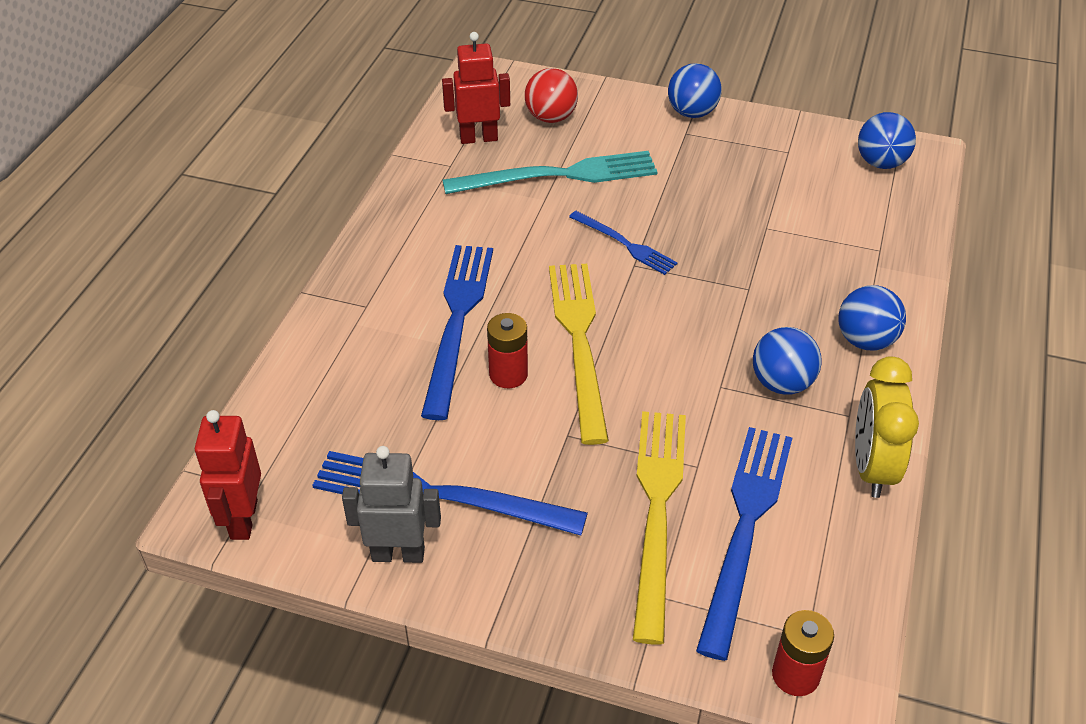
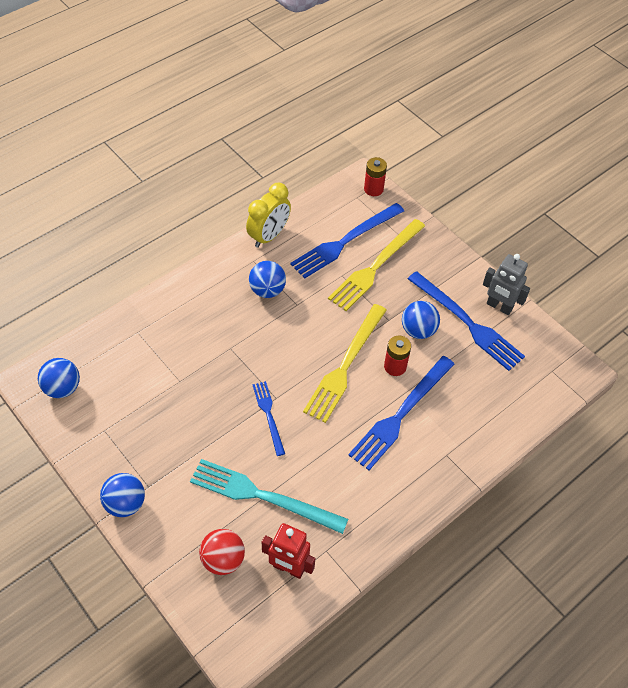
camera: 150 degrees left, 10 degrees up
red robot [195,410,261,540] -> none
blue ball [838,285,906,350] -> blue ball moved to [402,301,440,339]

